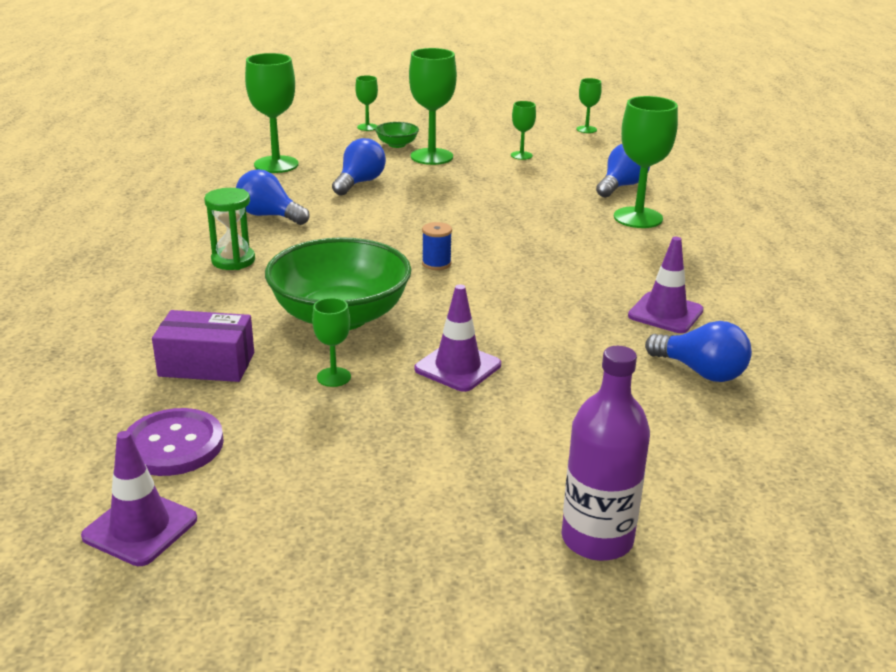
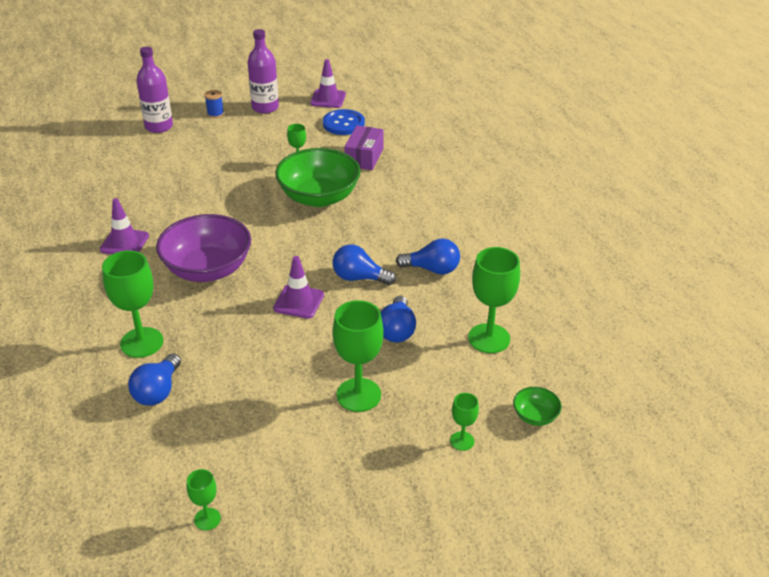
camera: 160 degrees right, 10 degrees up
purple button [126,408,224,476] -> blue button [323,109,365,135]
purple box [152,310,254,382] -> purple box turned 60 degrees counterclockwise [344,125,384,170]
green hourglass [204,188,255,270] -> none
green bowl [375,122,419,148] -> green bowl moved to [513,387,562,426]
purple traffic cone [414,285,501,392] -> purple traffic cone moved to [273,256,324,319]
blue spool [422,222,452,270] -> blue spool moved to [205,90,224,118]
green goblet [511,101,536,160] -> none
blue light bulb [645,321,752,382] -> blue light bulb moved to [333,244,396,285]
none -> purple bowl [156,214,251,282]
none -> purple bottle [247,29,279,114]

